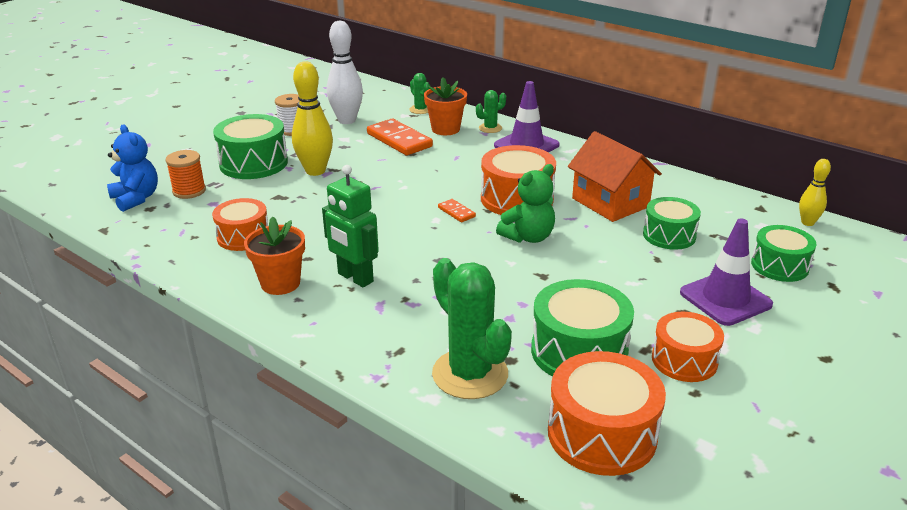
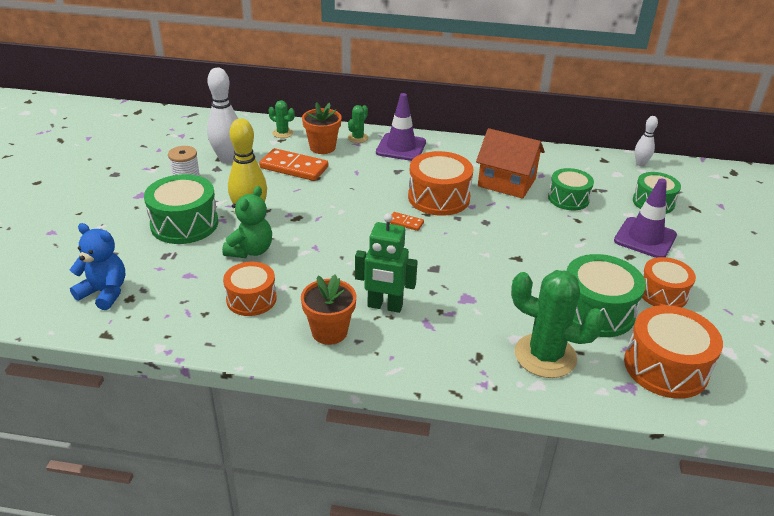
camera: 30 degrees left, 5 degrees up
orange spool [165,150,206,199] -> none
green teddy bear [496,164,555,243] -> green teddy bear moved to [222,186,272,258]
yellow bowling pin [799,159,831,226] -> white bowling pin [635,116,658,166]

